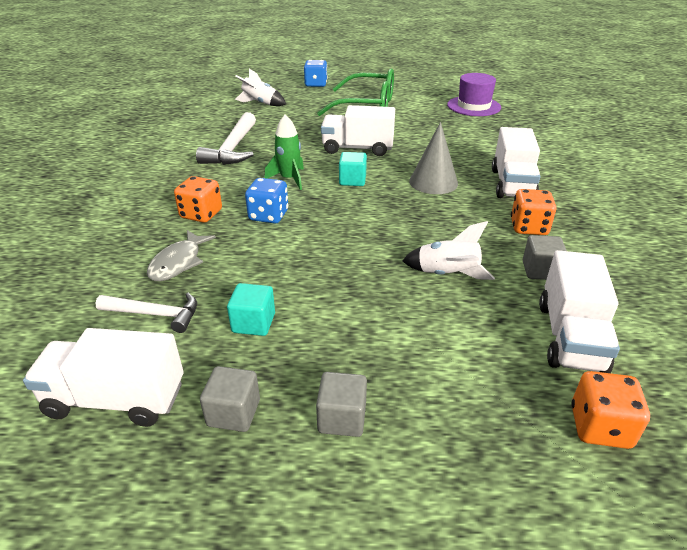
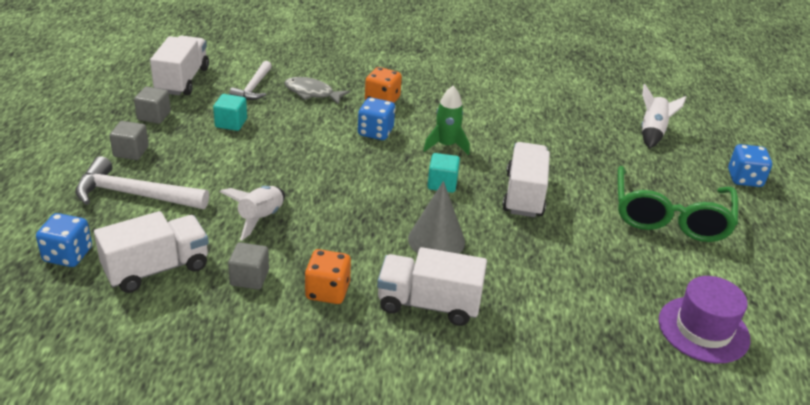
camera: 90 degrees right, 0 degrees up
white hammer [196,112,256,165] -> white hammer moved to [75,156,209,209]
white truck [539,250,620,373] -> white truck turned 135 degrees clockwise [94,211,209,293]
orange dice [571,371,650,449] -> blue dice [36,213,92,267]

